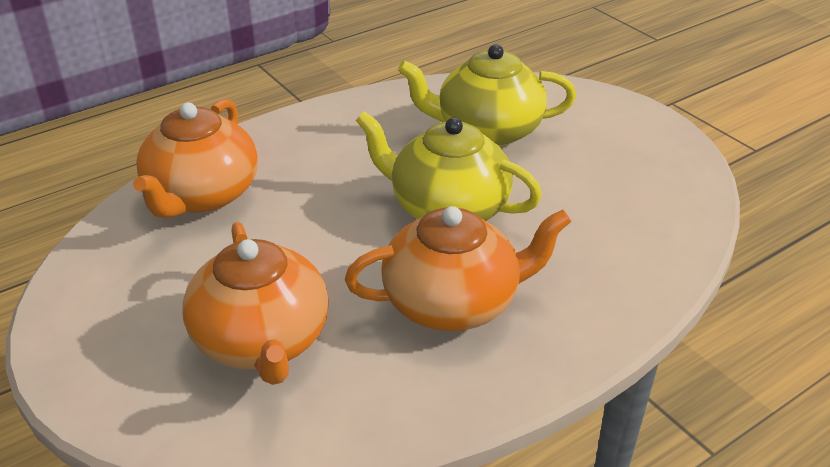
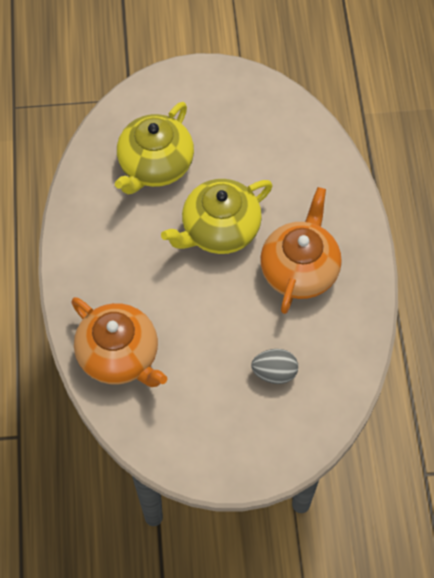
camera: 60 degrees left, 25 degrees up
orange teapot [183,222,329,385] -> grey egg [251,349,298,384]

